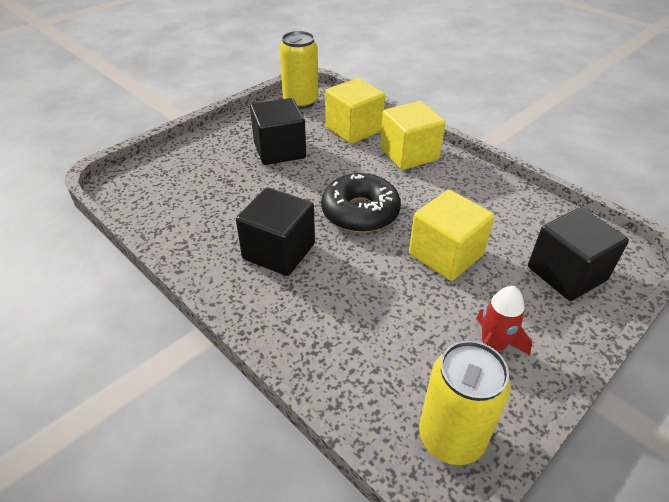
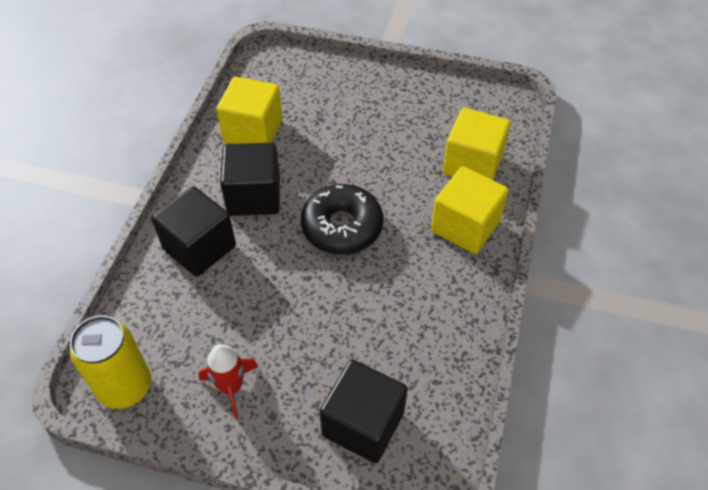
camera: 60 degrees right, 10 degrees up
black cube [250,98,306,165] -> black cube moved to [152,186,236,277]
yellow can [279,31,319,109] -> none
yellow cube [409,190,494,281] -> yellow cube moved to [216,77,282,144]

